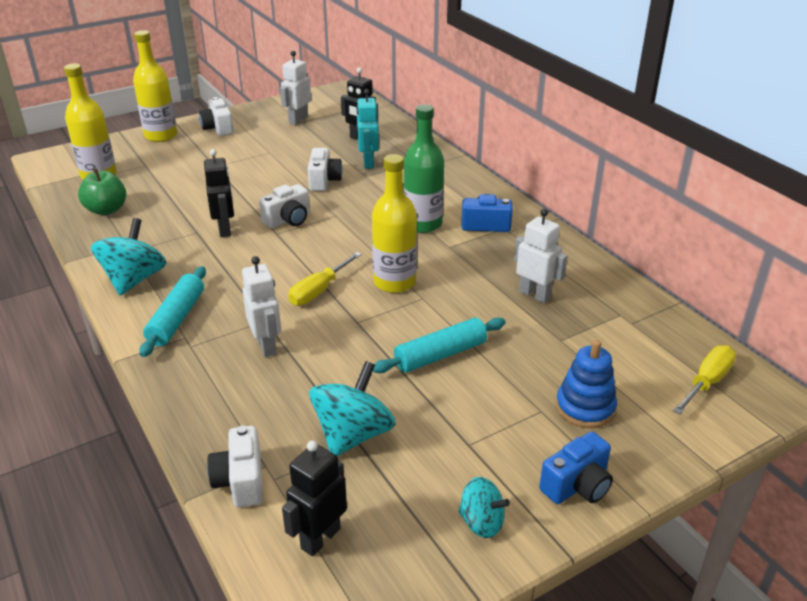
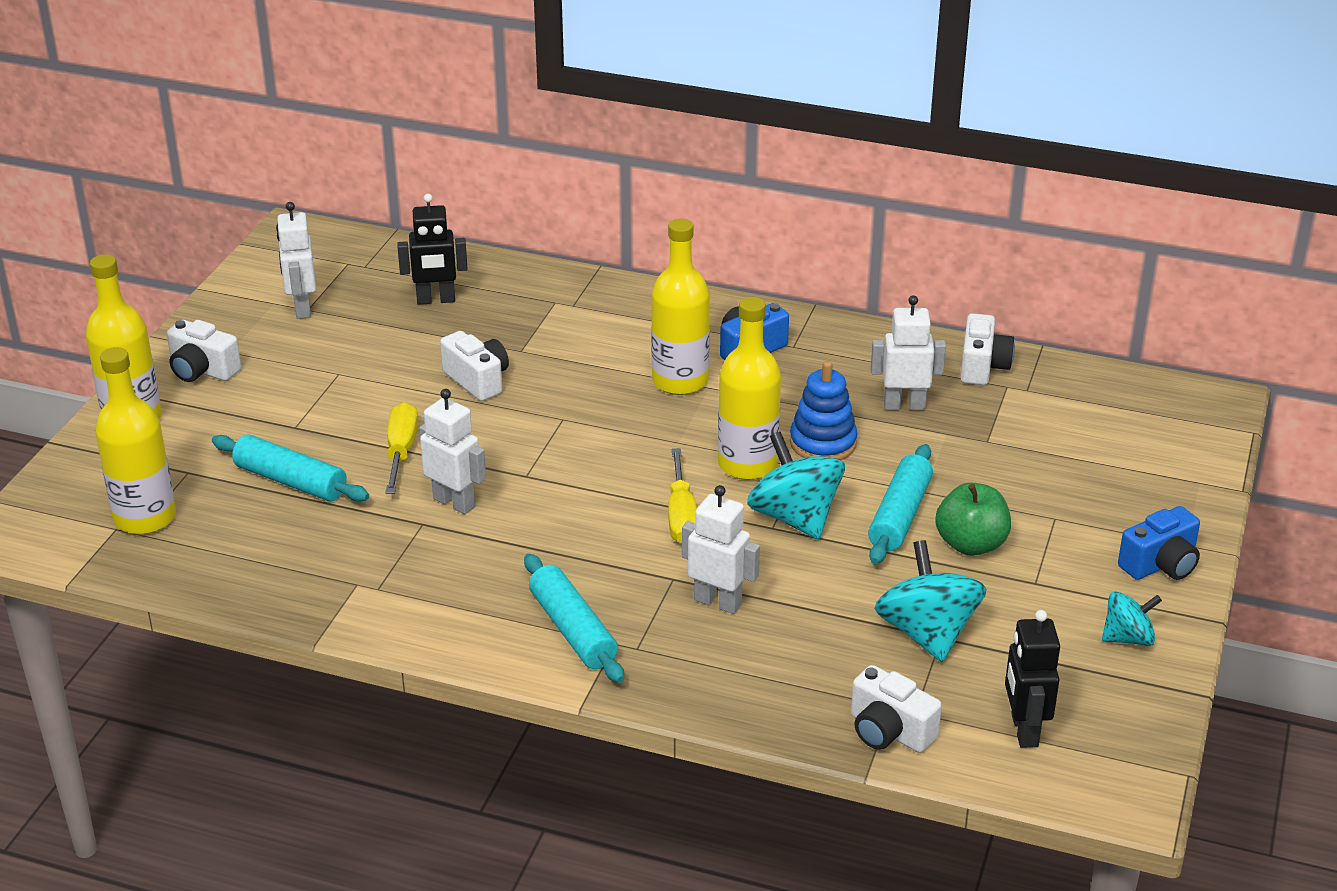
camera: 40 degrees left, 0 degrees up
green apple [78,168,126,215] -> green apple moved to [935,482,1011,556]
turquoise spinning top [91,218,167,295] -> turquoise spinning top moved to [747,432,845,539]
black robot [204,149,234,237] -> white robot [419,389,486,514]
white camera [259,184,310,228] -> white camera moved to [960,313,1015,385]
turquoise robot [356,89,379,169] -> none
green bottle [403,104,444,233] -> yellow bottle [651,219,710,395]
blue camera [539,431,613,504] -> blue camera turned 45 degrees clockwise [1118,506,1200,580]
blue stacking toy [556,340,617,428] -> blue stacking toy moved to [790,361,858,460]
yellow screwdriver [673,345,736,415] -> yellow screwdriver moved to [385,402,418,494]
none -> turquoise rolling pin [212,434,369,502]

